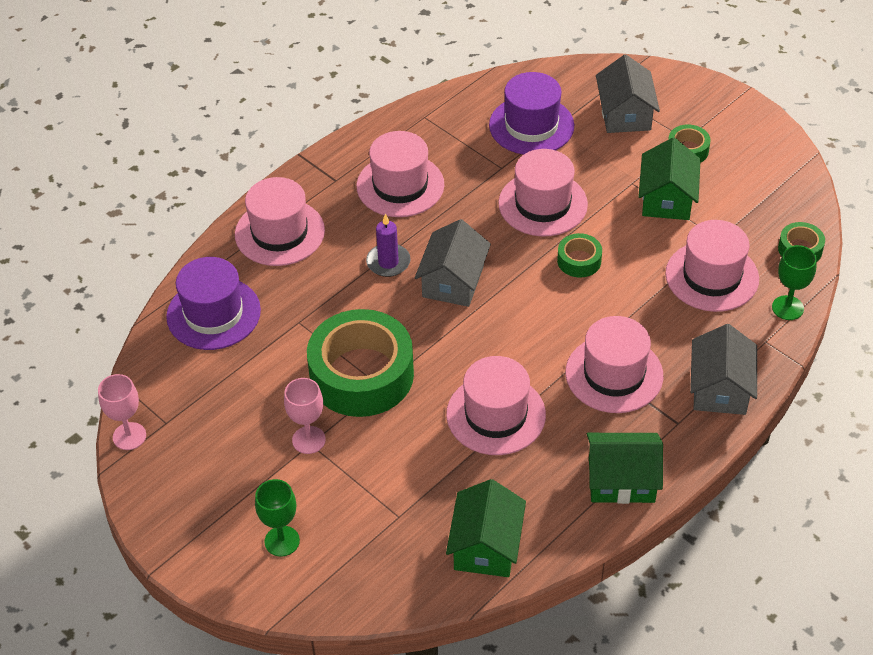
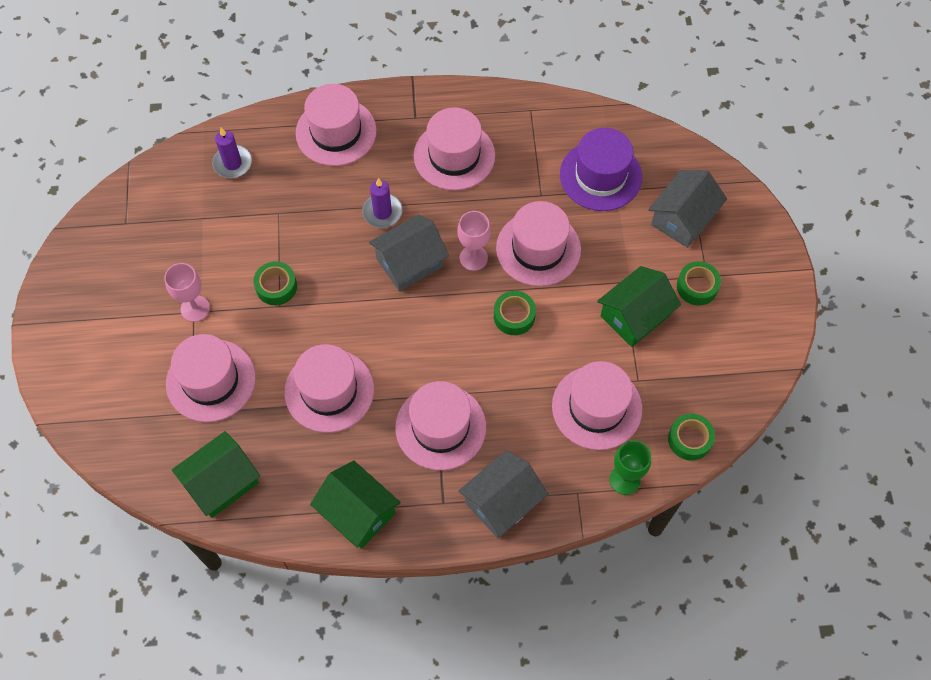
camera: 40 degrees right, 15 degrees up
pink goblet [98,374,146,450] -> pink goblet moved to [457,211,491,271]
purple hat [166,257,261,350] -> purple candle [212,127,252,178]
green goblet [255,479,300,557] -> none
green tape [307,309,414,417] -> green tape [253,261,297,305], size x0.45
none -> pink hat [166,334,256,422]

